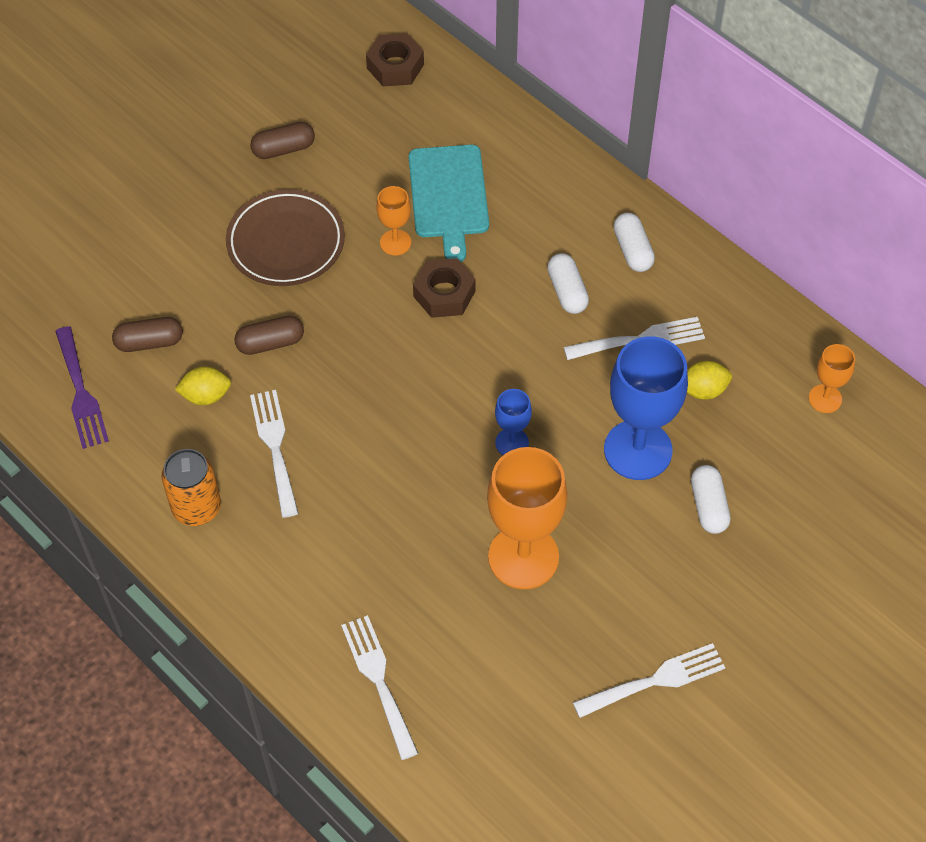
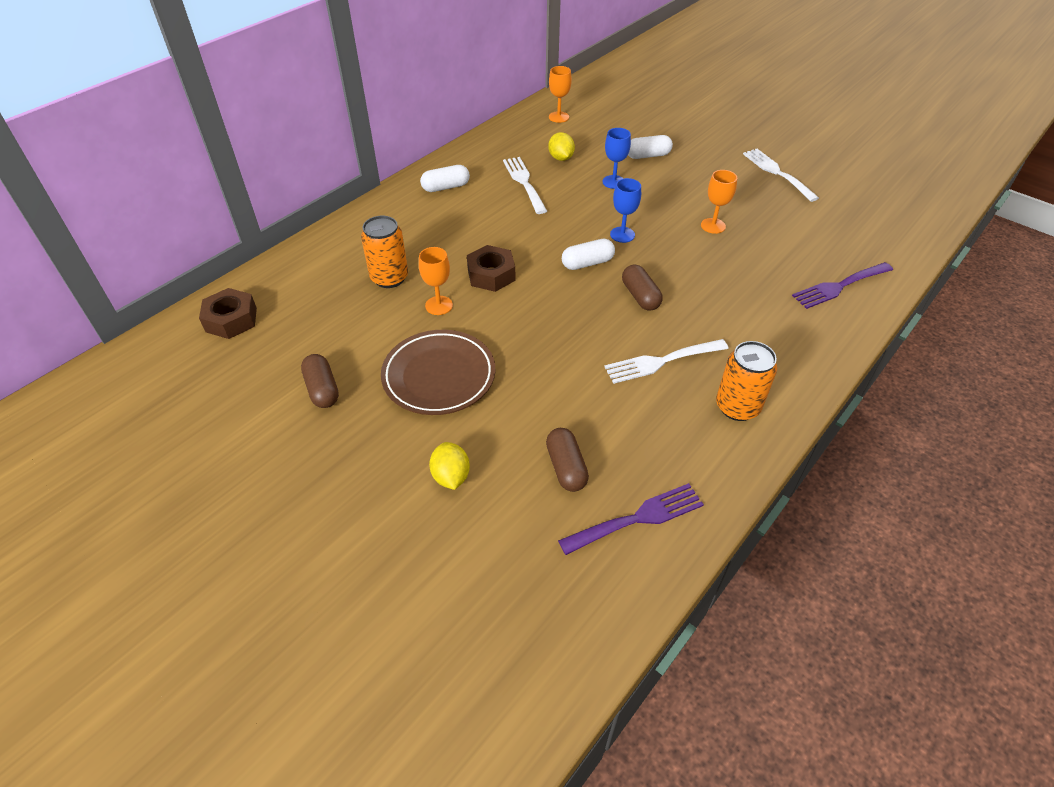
camera: 95 degrees left, 10 degrees down
yellow lemon [175,367,231,405] -> yellow lemon moved to [429,442,470,490]
brown capsule [234,316,304,355] -> brown capsule moved to [622,264,663,311]
white fork [341,615,419,760] -> purple fork [792,262,893,309]
turquoise cutting board [408,145,489,262] -> orange can [361,216,408,288]
orange goblet [487,447,567,589] -> orange goblet [701,170,737,234], size x0.49
white capsule [547,253,589,314] -> white capsule moved to [562,239,615,270]
blue goblet [604,336,688,480] -> blue goblet [603,128,631,189], size x0.49

